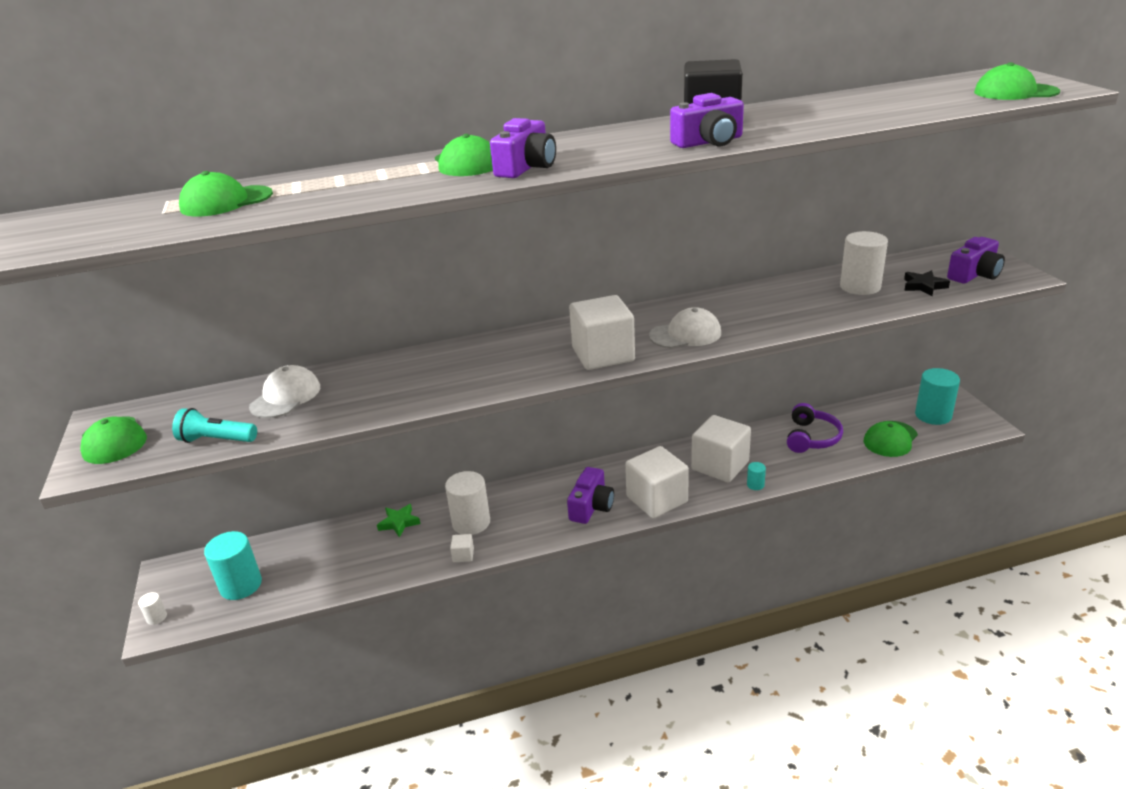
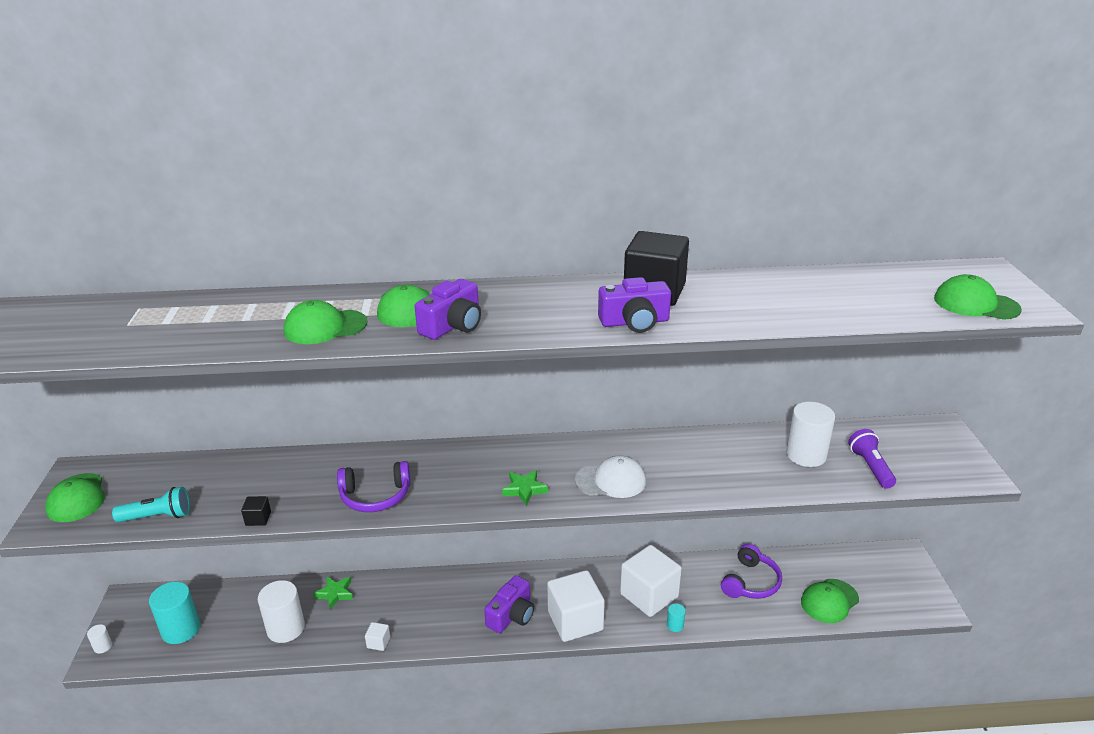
camera: 10 degrees right, 0 degrees up
turquoise flashlight [172,408,257,443] -> turquoise flashlight turned 150 degrees clockwise [112,487,190,522]
green cap [179,171,273,216] -> green cap moved to [284,300,367,344]
white cap [249,365,320,418] -> none
white cylinder [445,471,490,535] -> white cylinder moved to [258,580,305,643]
white cube [569,295,635,370] -> green star [502,470,548,506]
black star [904,270,950,296] -> purple flashlight [848,429,896,489]
turquoise cylinder [915,368,960,425] -> none
purple camera [947,237,1005,284] -> none
none -> black cube [241,496,271,526]
none -> purple headphones [337,461,411,512]

